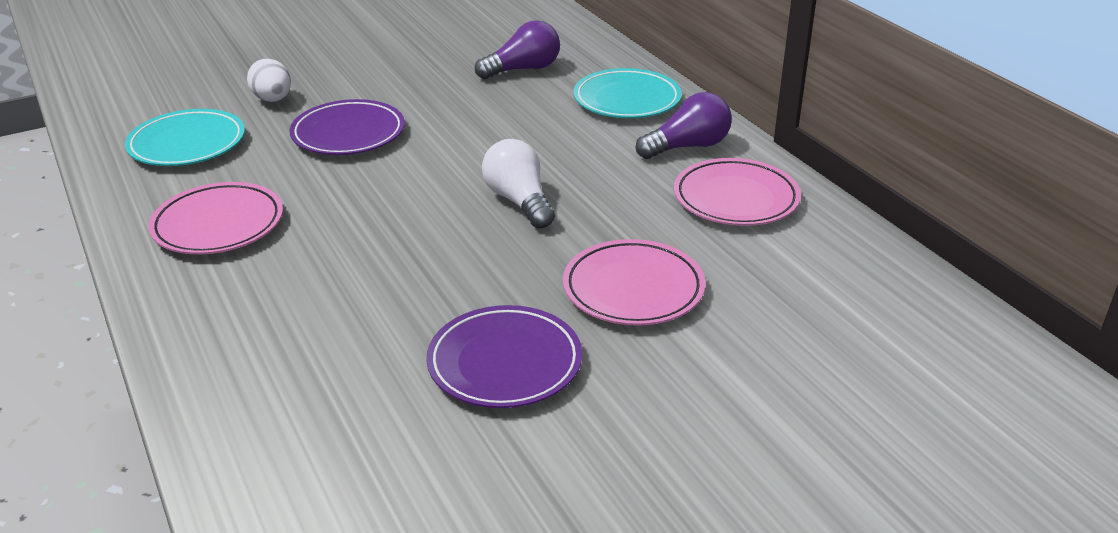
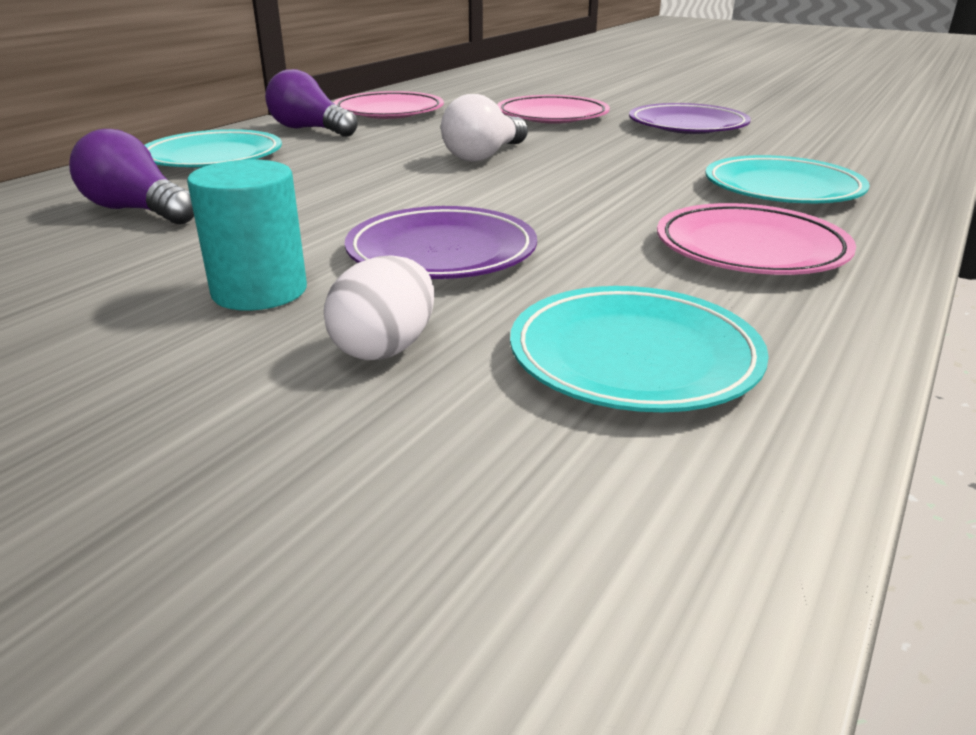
camera: 120 degrees left, 5 degrees down
none -> turquoise cylinder [187,160,307,311]
none -> turquoise plate [705,155,870,203]

